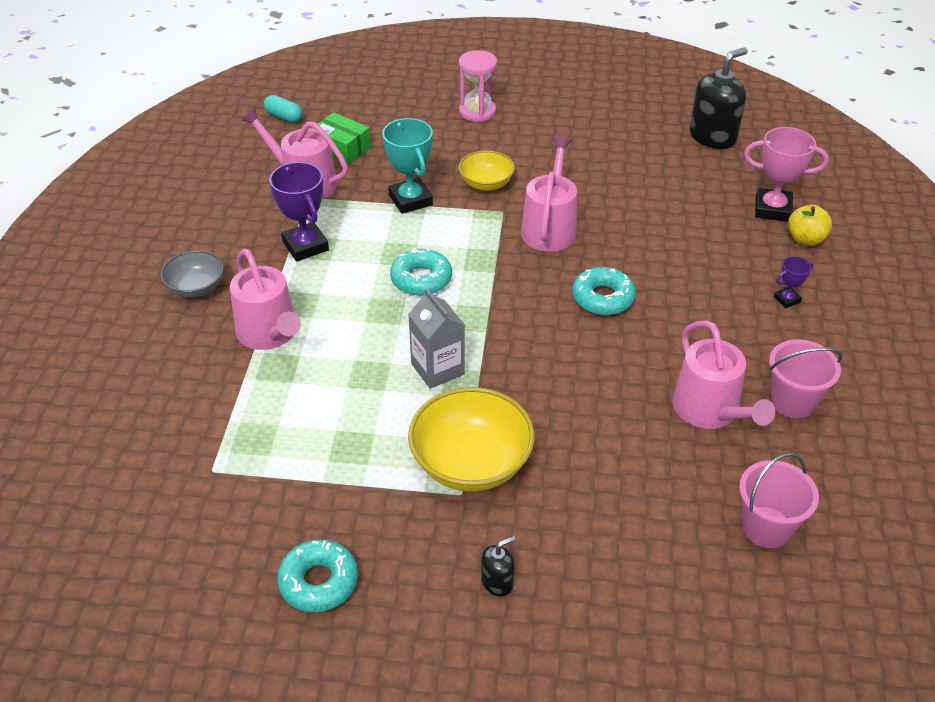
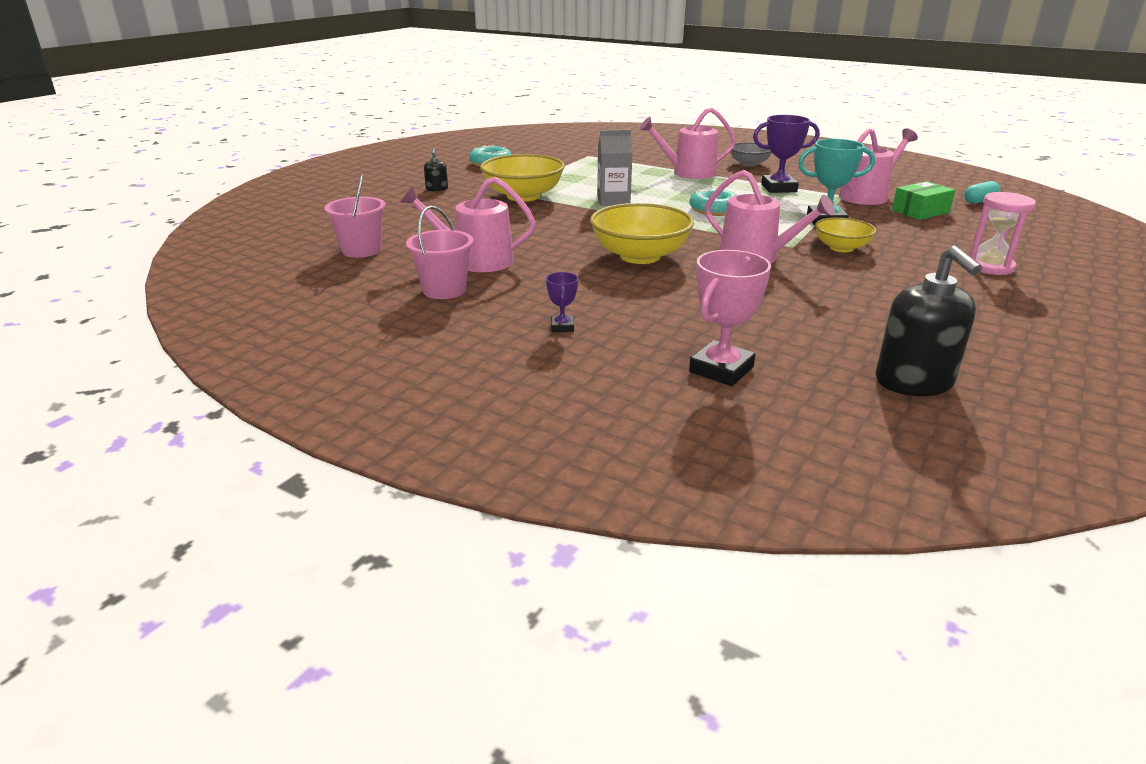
camera: 115 degrees right, 15 degrees down
turquoise donut [572,267,636,315] -> yellow bowl [590,203,694,264]
yellow apple [788,205,832,246] -> none

